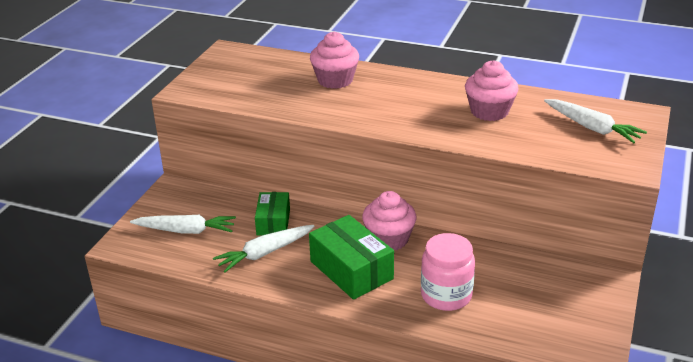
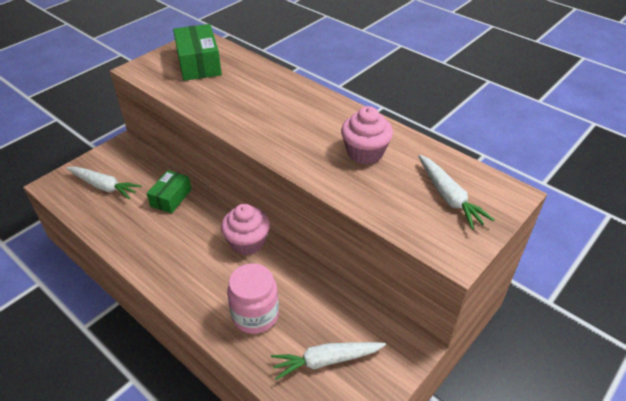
camera: 20 degrees right, 10 degrees up
white carrot [213,225,314,273] -> white carrot moved to [271,342,386,380]
green box [309,215,394,300] -> green box moved to [173,24,222,81]
pink cupcake [310,32,359,89] -> none

